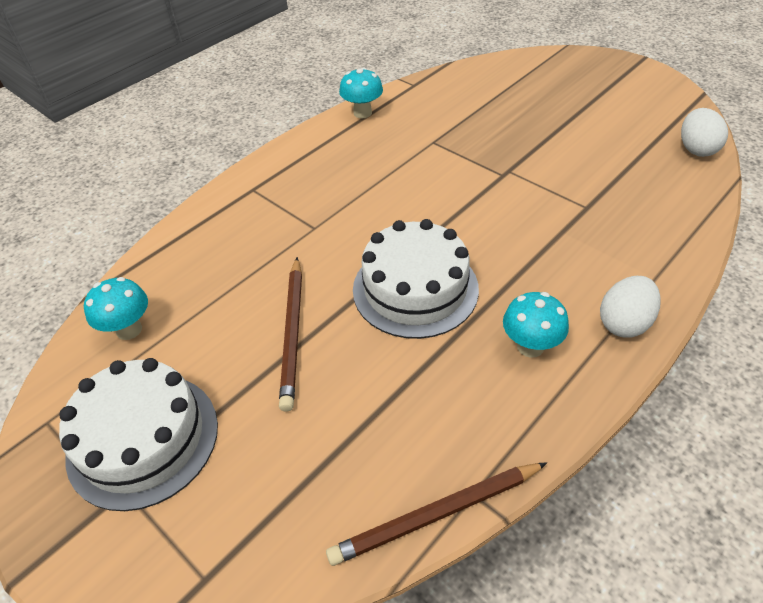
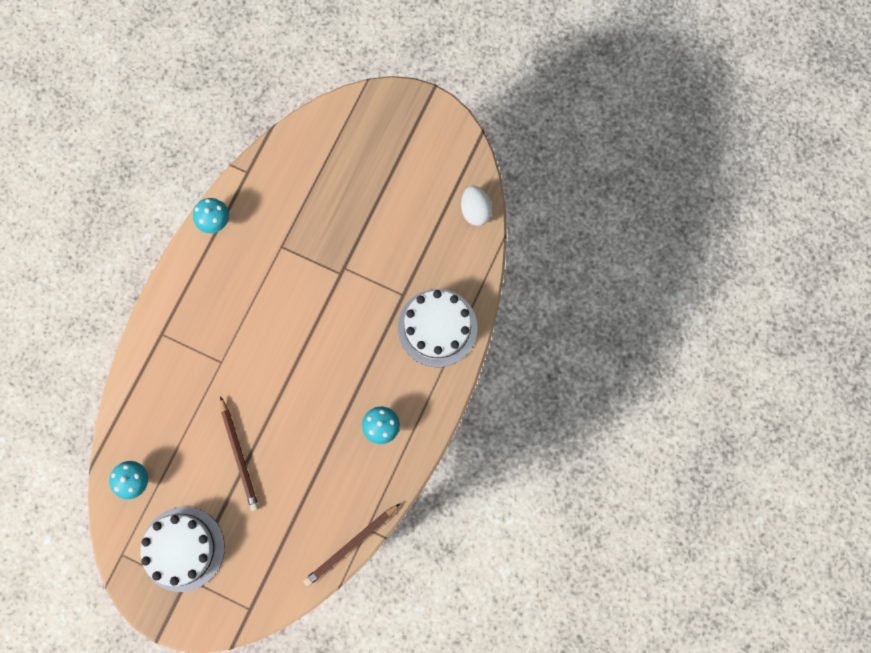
camera: 20 degrees left, 30 degrees up
white cake [353,219,479,339] -> white cake moved to [398,289,478,367]
white egg [600,276,661,337] -> none

